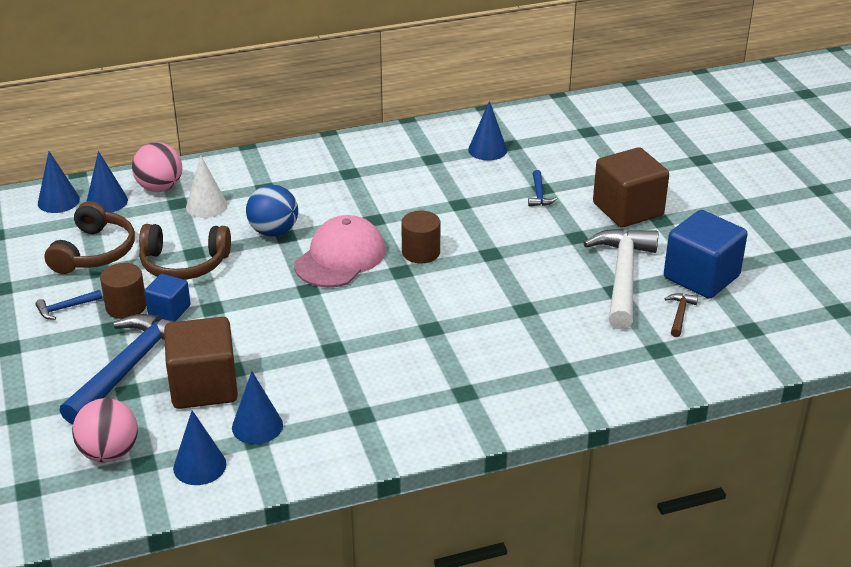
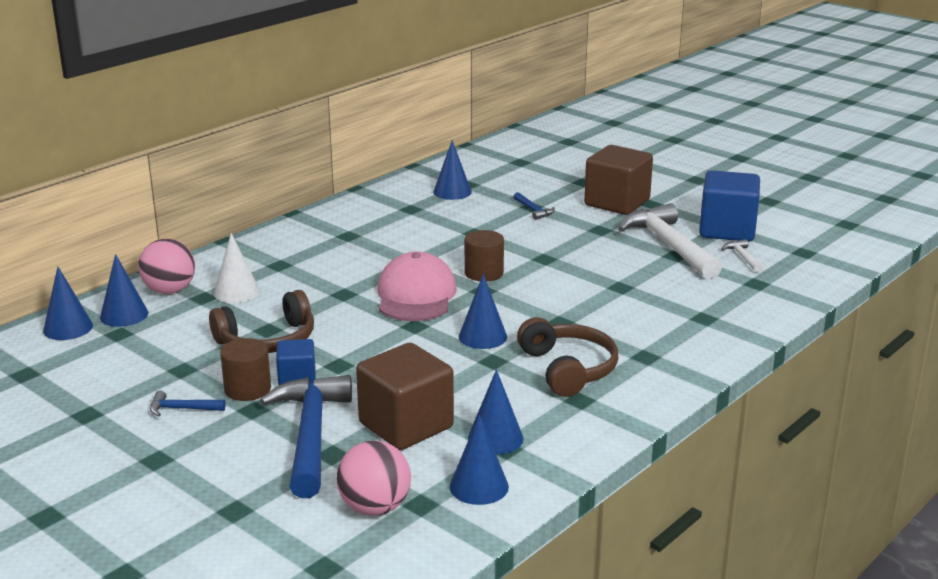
camera: 30 degrees left, 10 degrees down
blue hammer [35,290,102,320] -> blue hammer turned 60 degrees clockwise [150,390,225,416]
brown headphones [45,201,135,274] -> brown headphones moved to [517,317,618,397]
blue ball [246,185,298,237] -> none
brown hammer [664,293,698,337] -> white hammer [721,239,763,272]
none -> blue cone [459,274,507,349]

